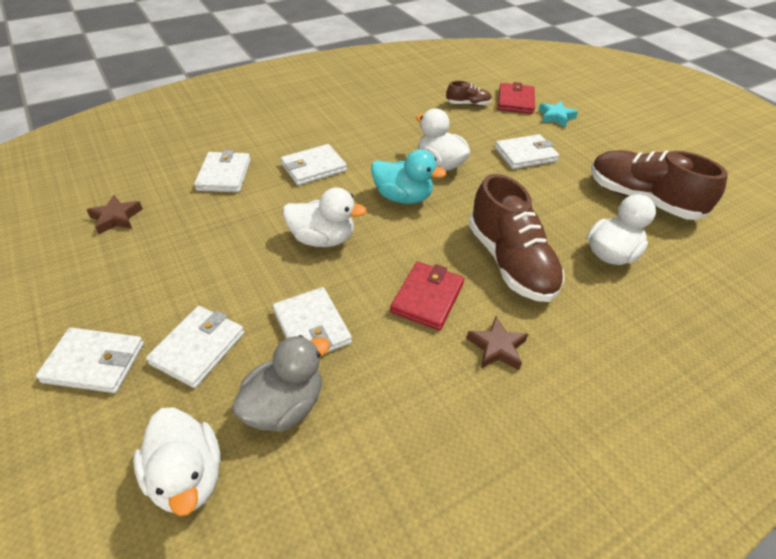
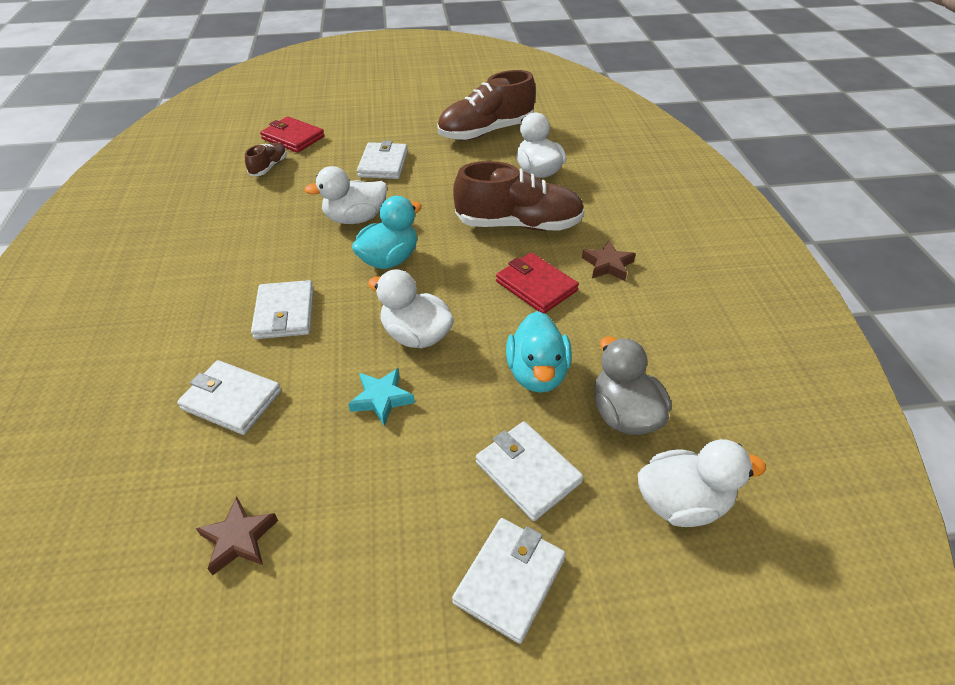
camera: 65 degrees left, 0 degrees up
white wallet [273,287,352,353] -> turquoise duck [506,311,572,393]
white duck [283,187,367,247] -> white duck turned 90 degrees counterclockwise [368,269,454,348]
turquoise star [539,101,578,128] -> turquoise star moved to [348,368,415,426]

